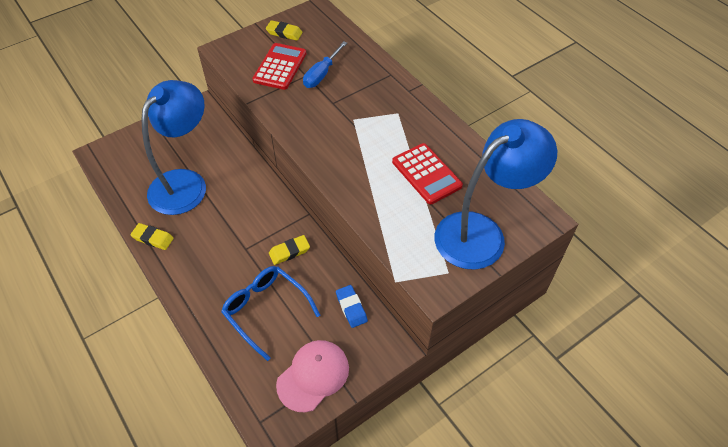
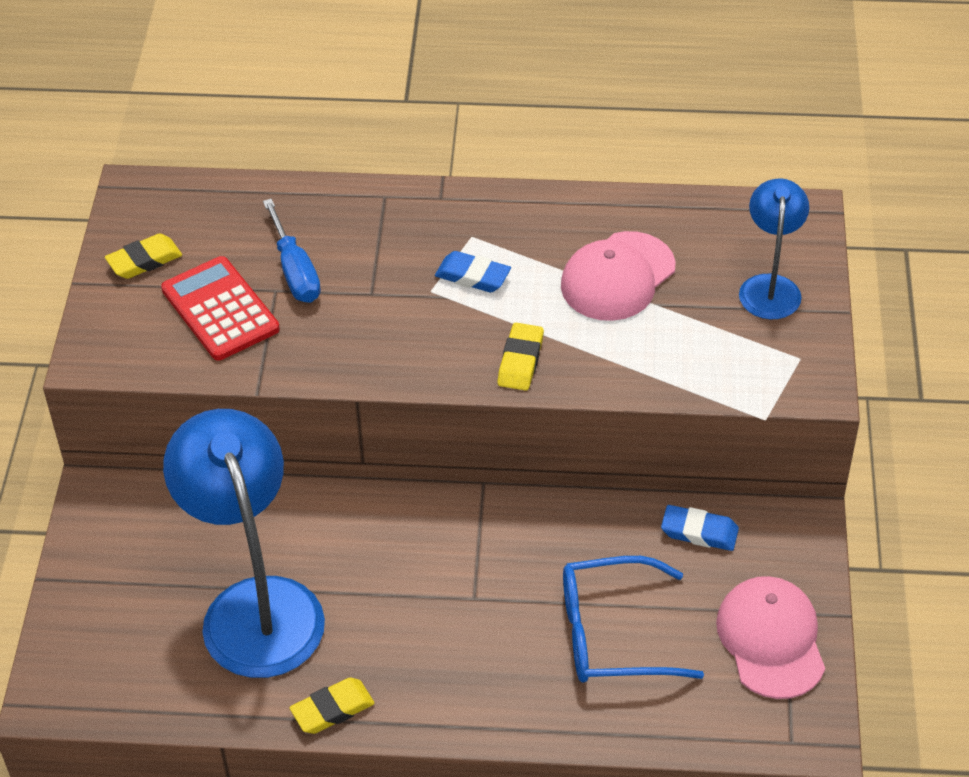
camera: 50 degrees left, 5 degrees down
yellow eraser [269,235,310,265] -> yellow eraser moved to [497,323,544,391]
red calculator [392,143,463,204] -> pink cap [561,231,676,321]
blue lamp [435,119,557,270] -> blue lamp [739,178,809,319], size x0.54
none -> blue eraser [435,251,511,292]

